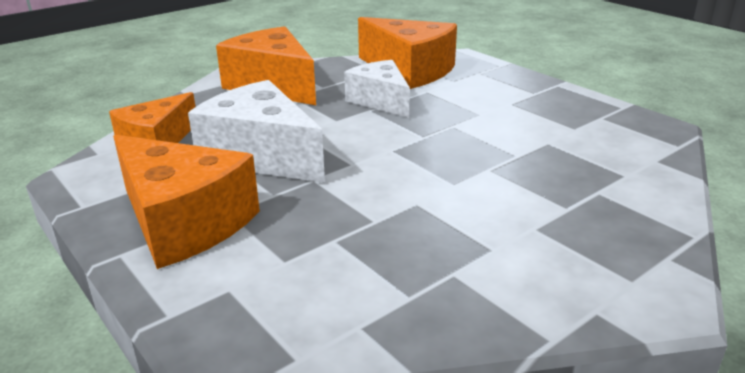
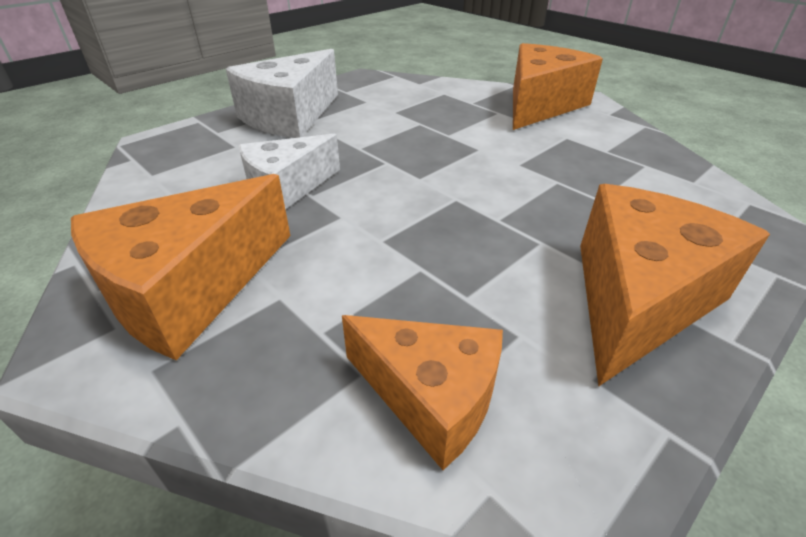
camera: 95 degrees left, 10 degrees up
white cheese [188,80,325,183] -> white cheese moved to [226,49,338,138]
orange cheese [358,17,457,89] -> orange cheese moved to [513,43,603,130]

